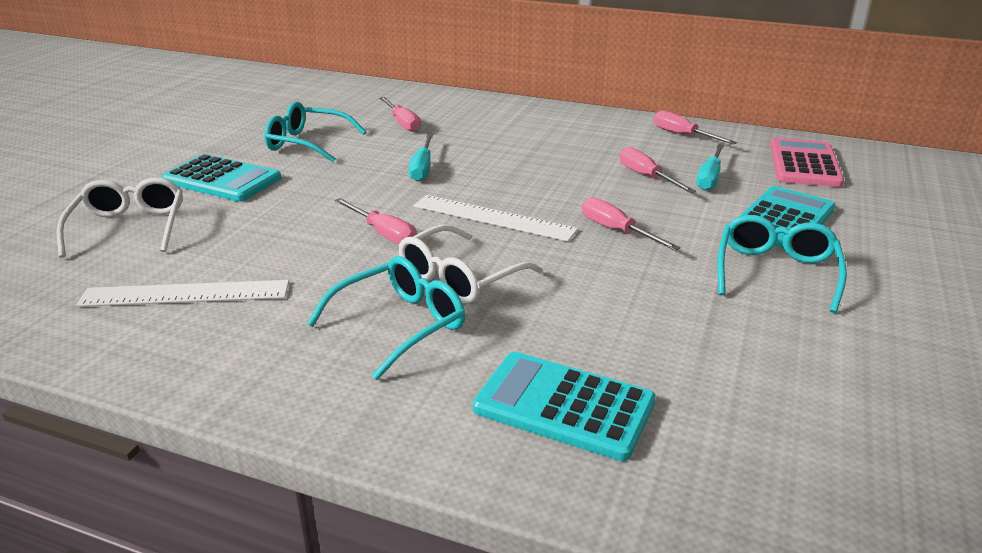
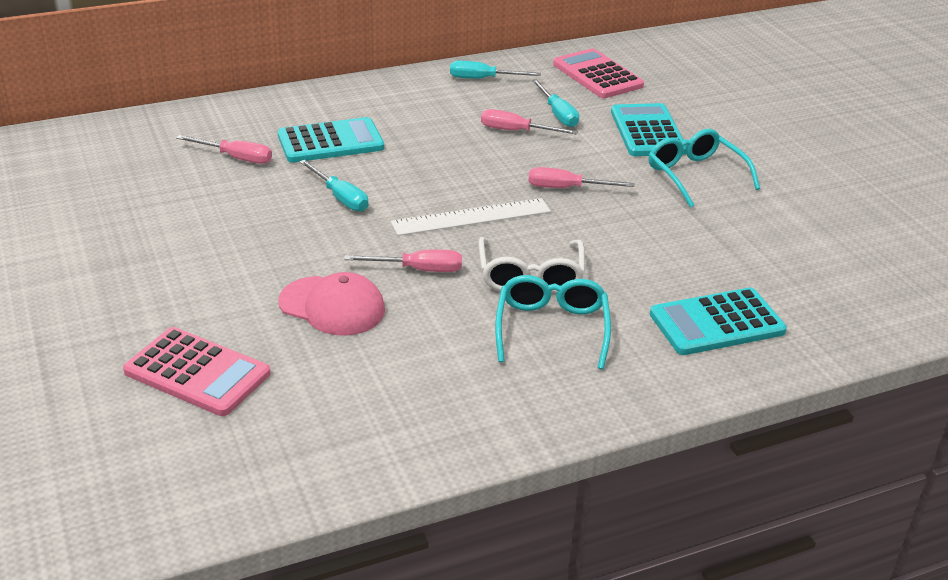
camera: 45 degrees left, 5 degrees up
white glasses [56,177,183,258] -> pink calculator [123,327,271,416]
white ruler [76,280,289,307] -> none
turquoise calculator [161,154,281,202] -> turquoise calculator moved to [278,117,384,163]
turquoise glasses [264,102,366,162] -> none
pink screwdriver [654,110,737,145] -> turquoise screwdriver [450,61,541,79]
none -> pink cap [278,272,385,336]

